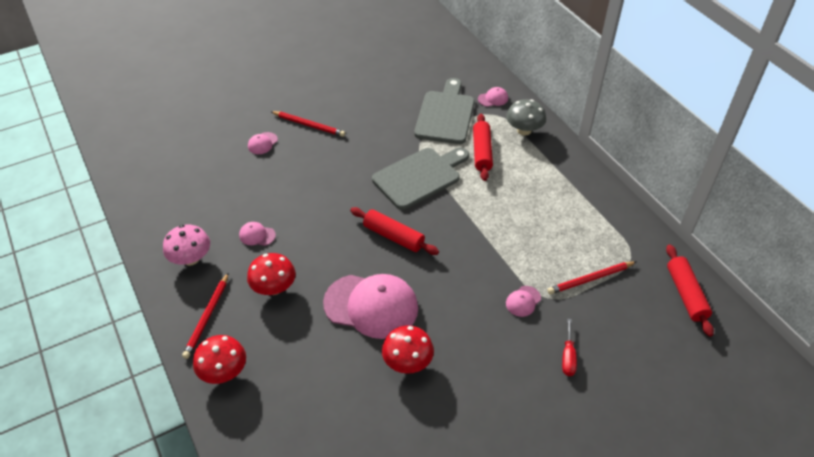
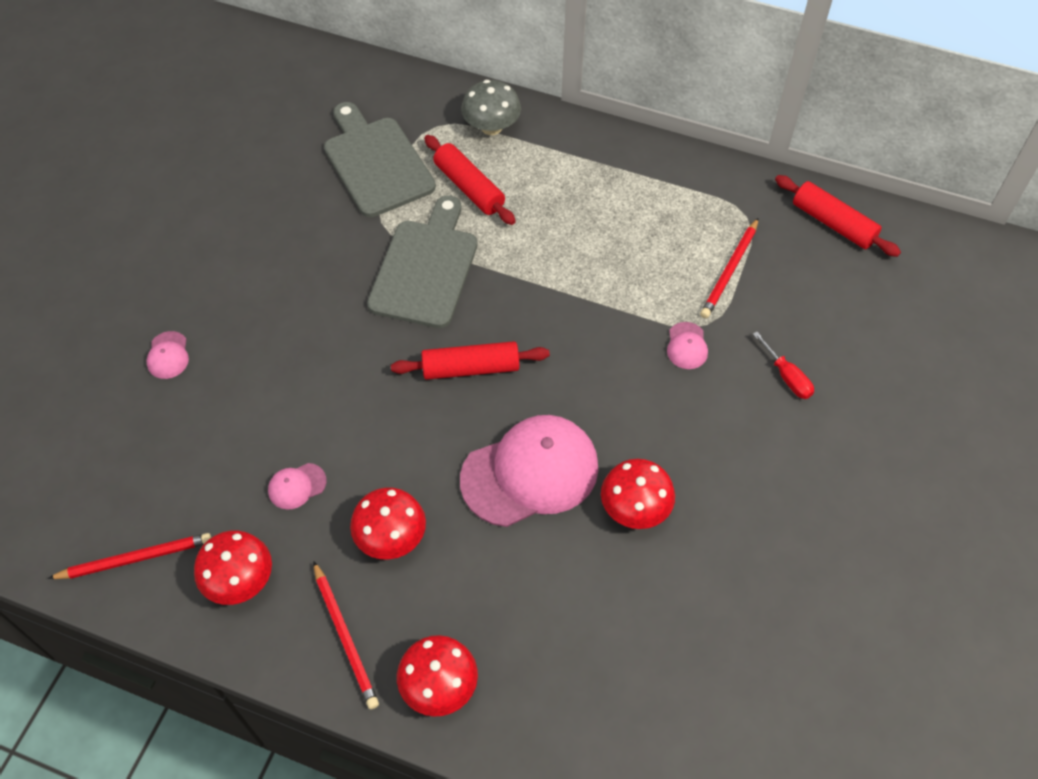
camera: 40 degrees left, 10 degrees up
pink mushroom [163,225,210,266] -> red mushroom [194,530,272,605]
red pencil [270,111,345,137] -> red pencil moved to [47,533,211,579]
pink cap [478,87,508,107] -> none

